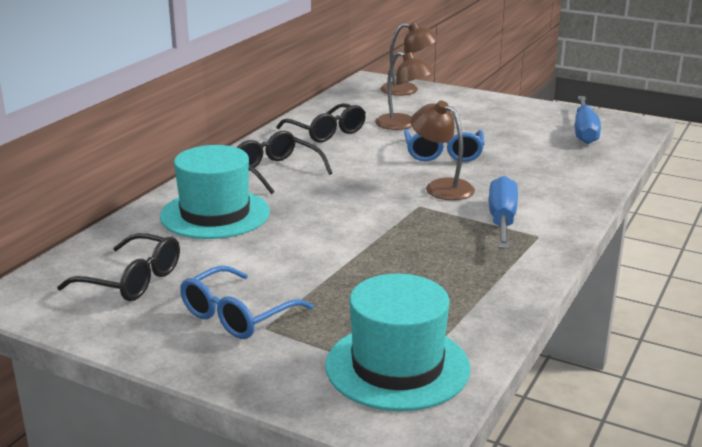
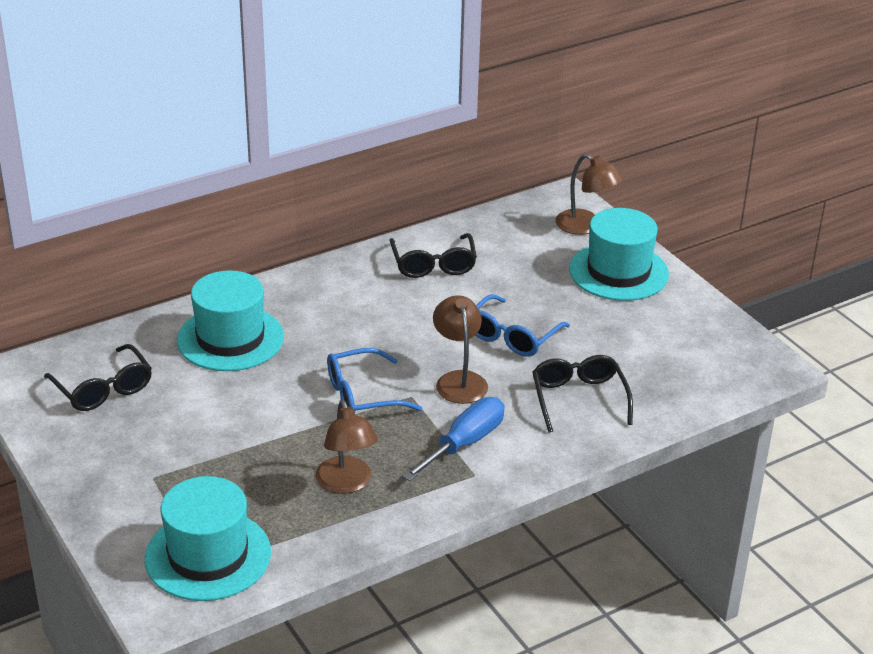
camera: 30 degrees right, 10 degrees up
blue glasses [180,266,313,339] -> blue glasses moved to [327,348,422,412]
black glasses [236,131,332,194] -> black glasses moved to [532,355,633,433]
brown lamp [375,51,434,130] -> brown lamp moved to [315,400,378,494]
blue screwdriver [575,96,601,144] -> none
none -> turquoise hat [569,208,669,301]

